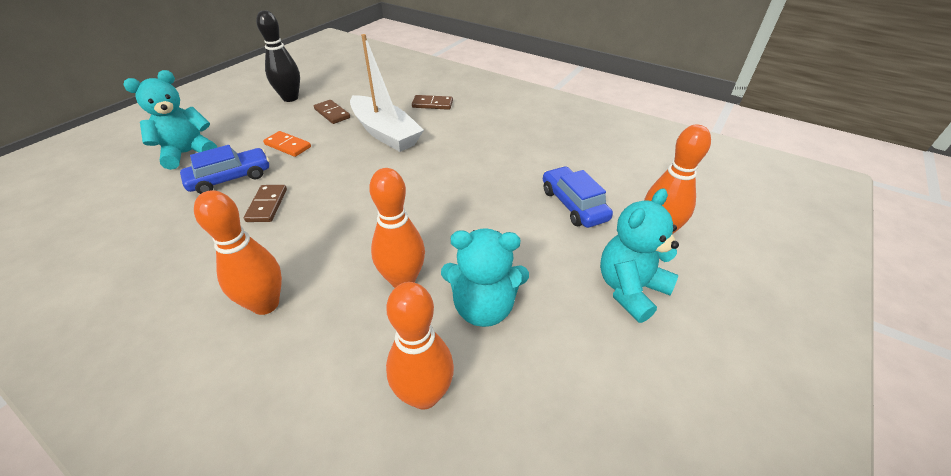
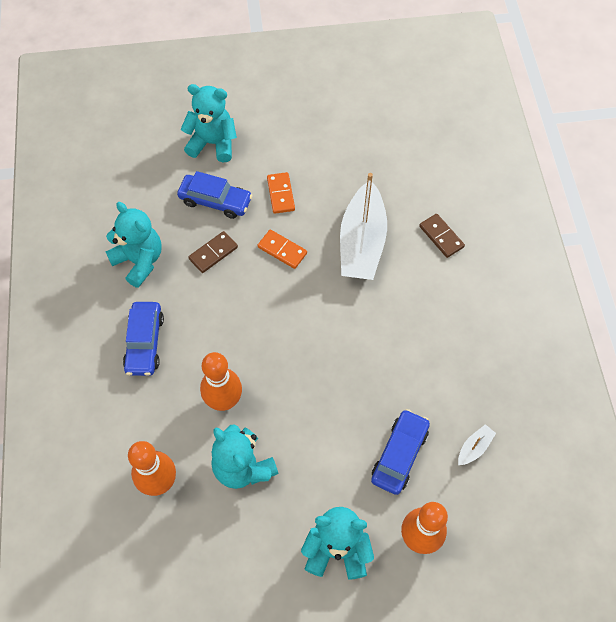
camera: 50 degrees right, 20 degrees up
orange bowling pin [194,190,282,315] -> blue car [123,302,164,376]
black bowling pin [256,10,300,102] -> none
brown domino [314,100,350,124] -> none
none -> turquoise teddy bear [106,202,162,288]
none -> orange domino [258,229,307,269]
none -> white boat [458,424,496,465]

